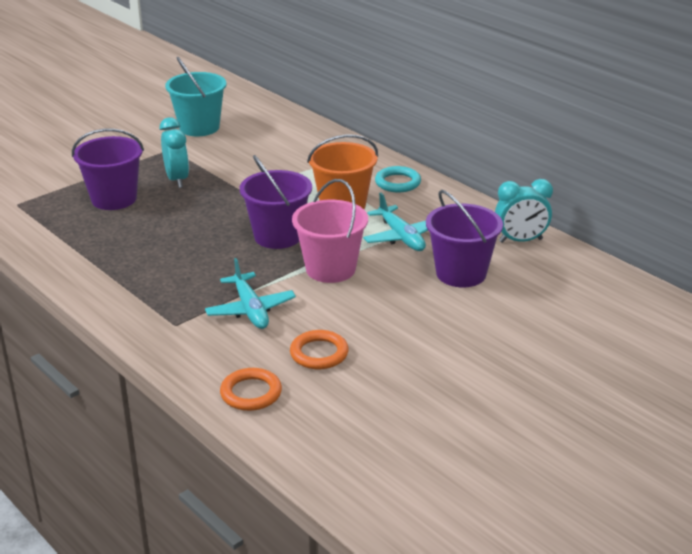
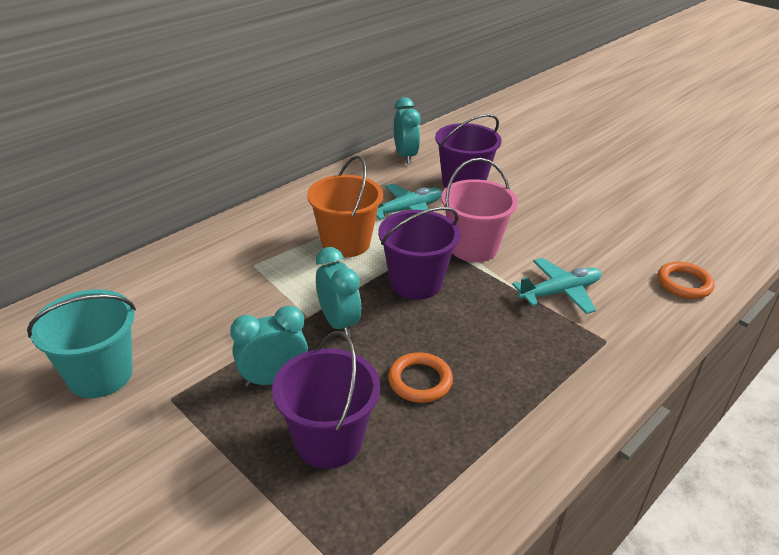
camera: 95 degrees left, 5 degrees up
orange ring [290,330,349,369] -> orange ring moved to [388,352,453,403]
turquoise ring [375,166,421,192] -> none
none -> turquoise clock [316,247,361,337]

